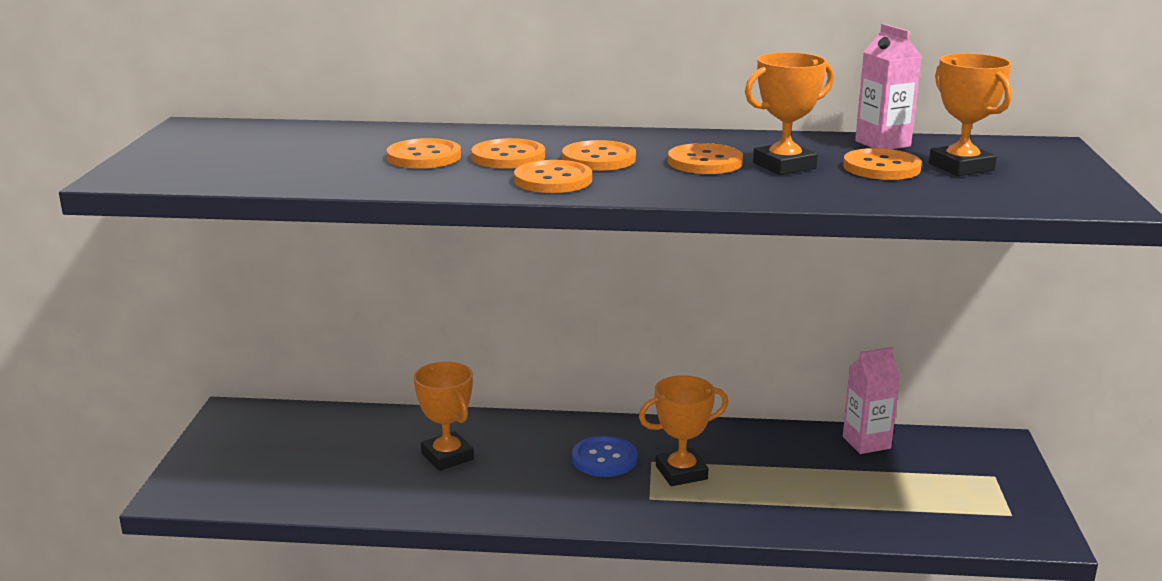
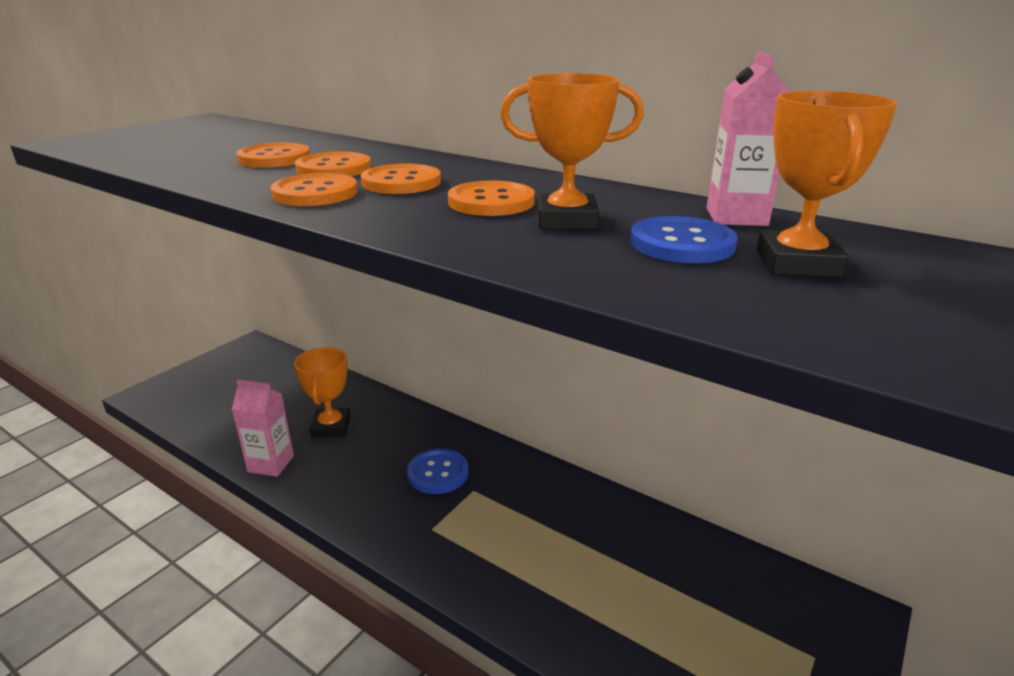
camera: 30 degrees right, 5 degrees up
orange trophy [639,375,728,486] -> none
orange button [843,148,922,180] -> blue button [630,216,738,263]
pink carton [843,347,900,454] -> pink carton moved to [232,379,294,477]

